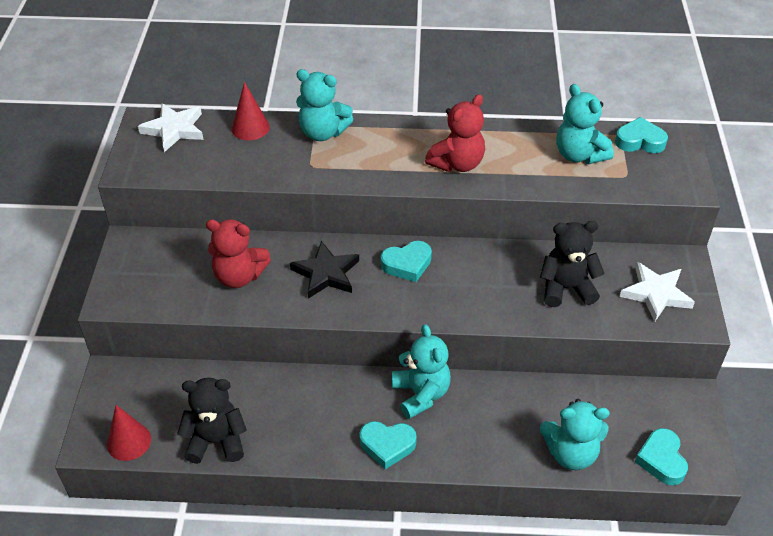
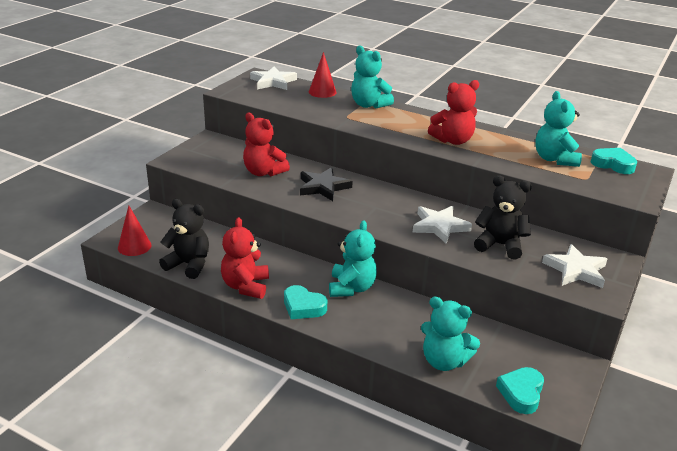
camera: 25 degrees right, 15 degrees down
turquoise heart [381,241,432,282] -> none
none -> red teddy bear [221,217,269,299]
none -> white star [412,206,472,244]

